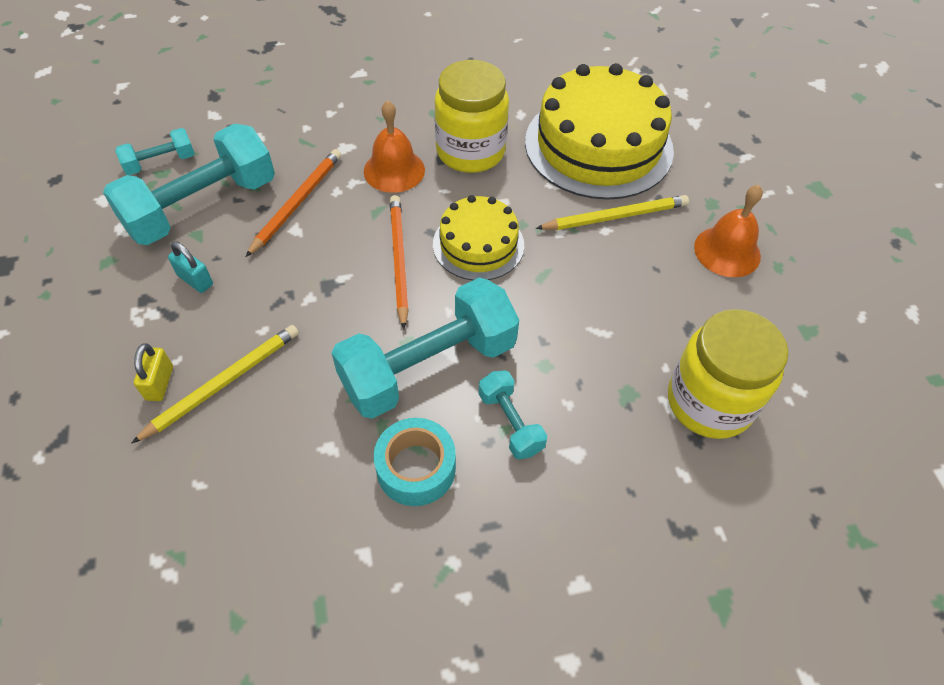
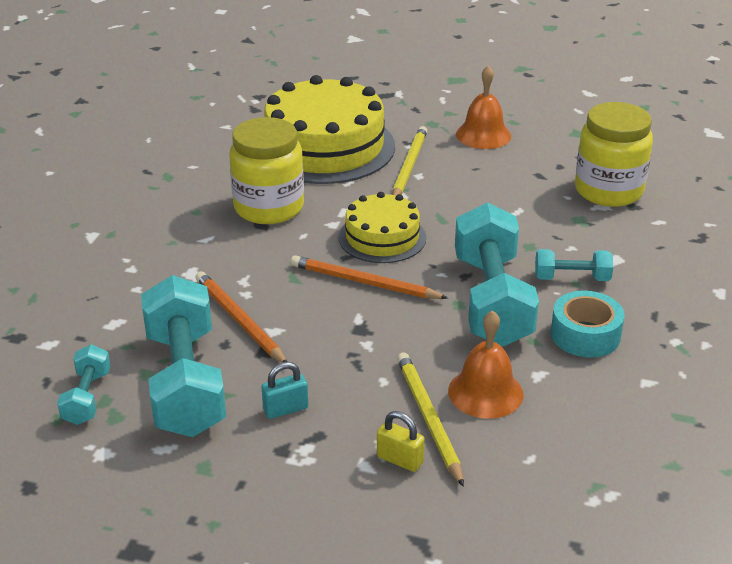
camera: 60 degrees left, 20 degrees down
orange bell [364,100,425,193] -> orange bell moved to [448,310,524,419]

